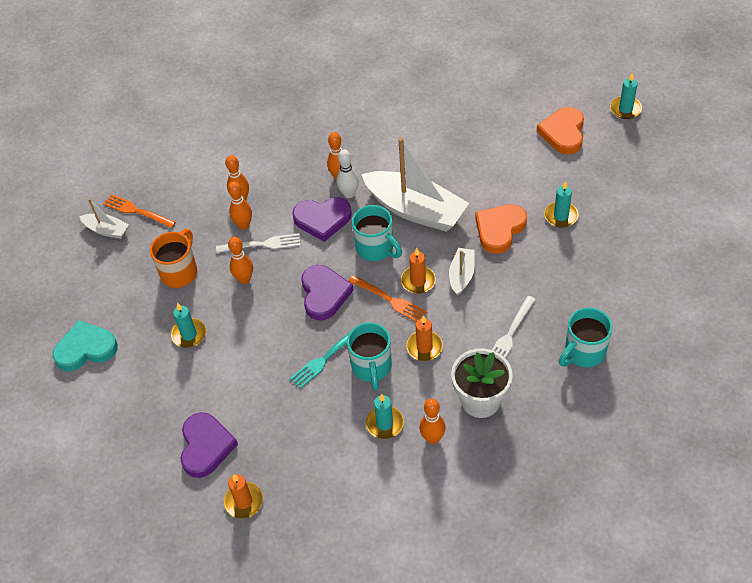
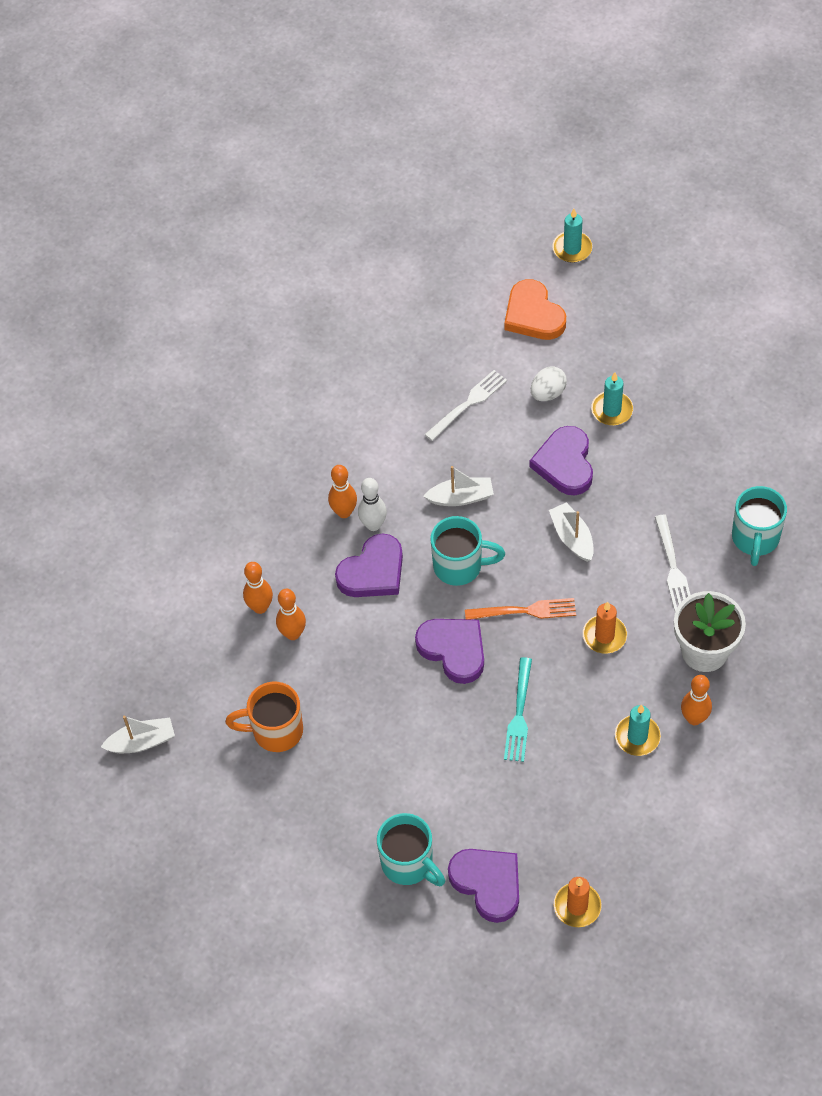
camera: 40 degrees left, 5 degrees up
turquoise heart [52,320,118,371] -> none
orange fork [103,194,176,228] -> none
orange mug [150,229,197,288] -> orange mug turned 75 degrees counterclockwise [225,682,303,752]
turquoise candle [171,303,206,348] -> none
white fork [216,233,301,253] -> white fork moved to [424,370,507,441]
orange bowling pin [228,236,253,284] -> none
turquoise mug [347,322,392,390] -> turquoise mug moved to [377,813,445,886]
white boat [361,137,469,232] -> white boat [424,466,494,506], size x0.48
orange candle [401,248,436,294] -> none
orange heart [475,204,527,254] -> purple heart [530,426,593,496]
none -> white egg [531,366,567,401]

